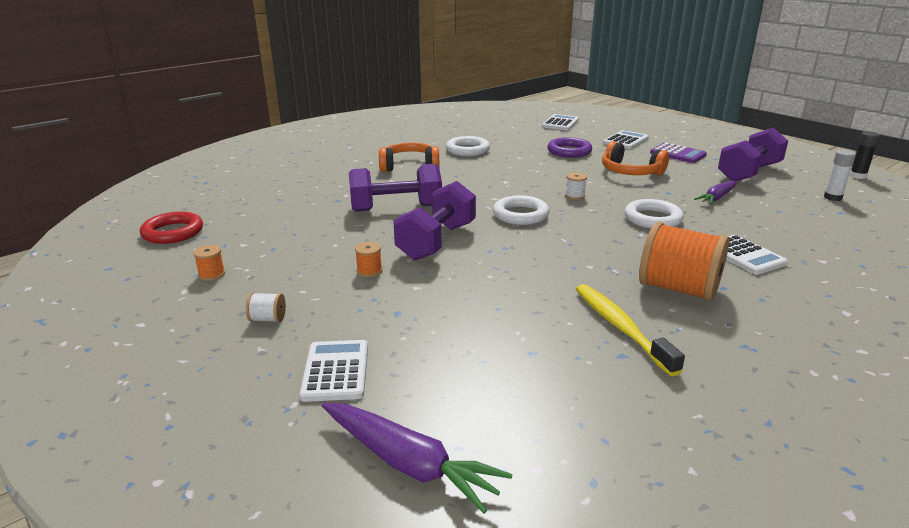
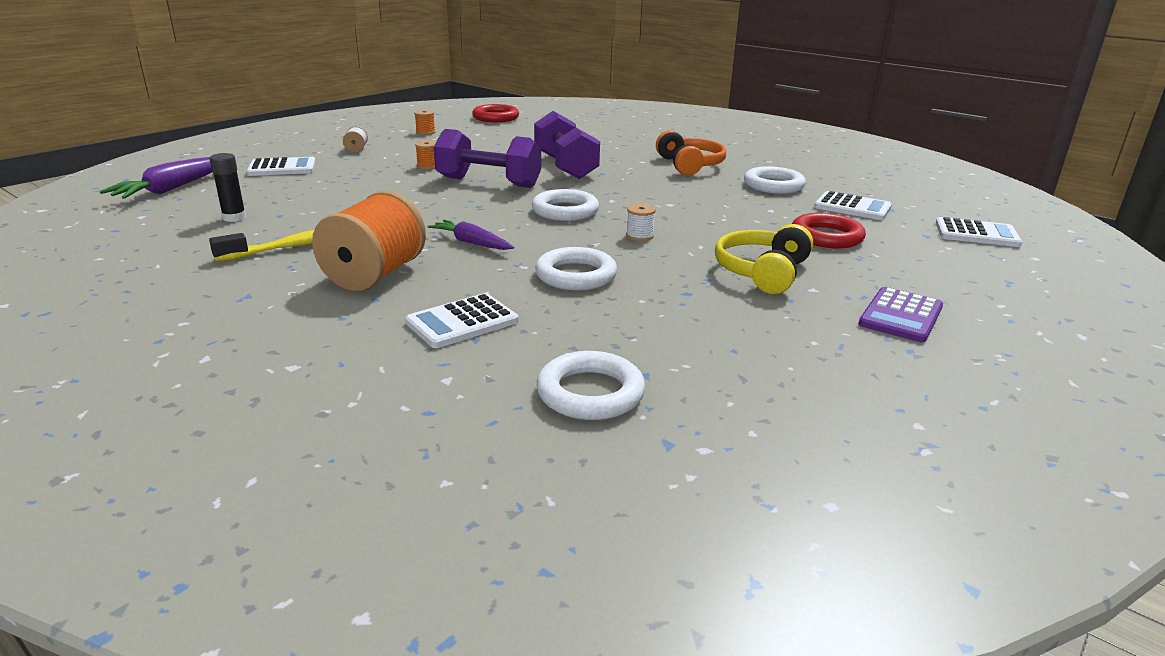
camera: 80 degrees right, 0 degrees up
purple ring [547,137,592,158] -> red ring [792,213,866,248]
orange headphones [602,141,669,175] -> yellow headphones [715,224,814,294]
white calculator [603,130,649,149] -> white calculator moved to [814,191,892,220]
purple carrot [694,181,736,204] -> purple carrot moved to [427,220,514,250]
purple dumbbell [718,127,788,181] -> none
white glue stick [824,150,856,201] -> none
black glue stick [849,131,880,179] -> black glue stick moved to [210,153,246,222]
none -> white ring [537,351,645,420]

